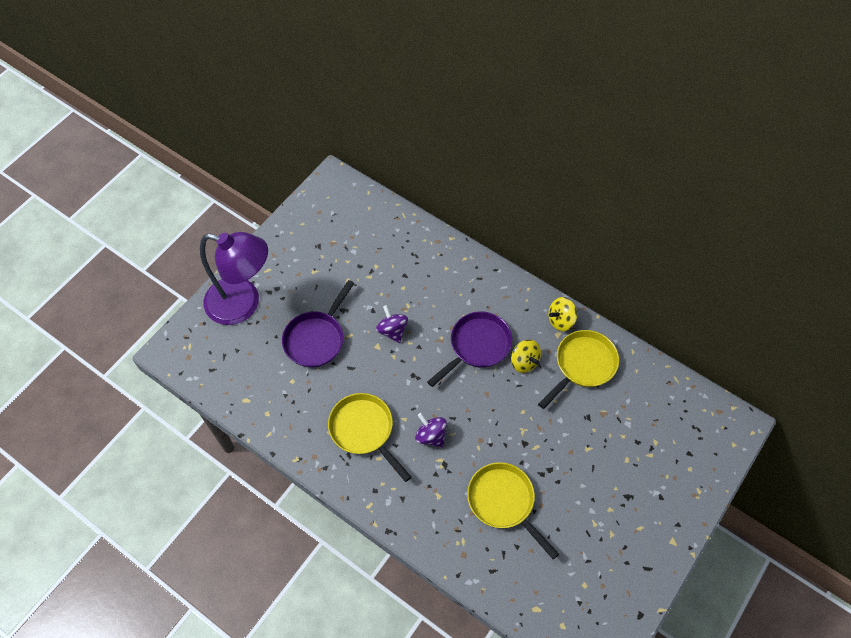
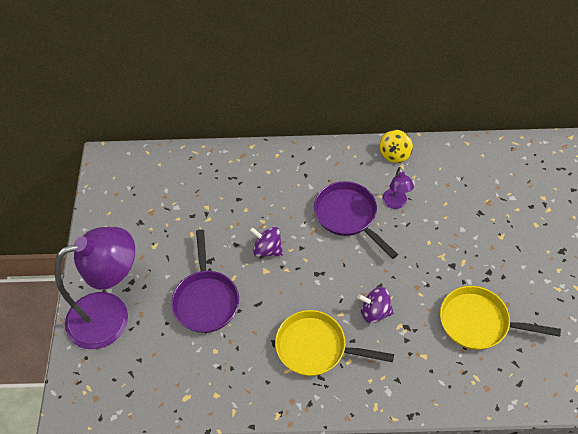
camera: 35 degrees left, 5 degrees down
purple pan [427,311,512,387] -> purple pan turned 45 degrees counterclockwise [314,181,398,259]
yellow spinning top [511,340,541,373] -> purple lamp [382,167,414,209]
yellow pan [538,330,619,409] -> none

